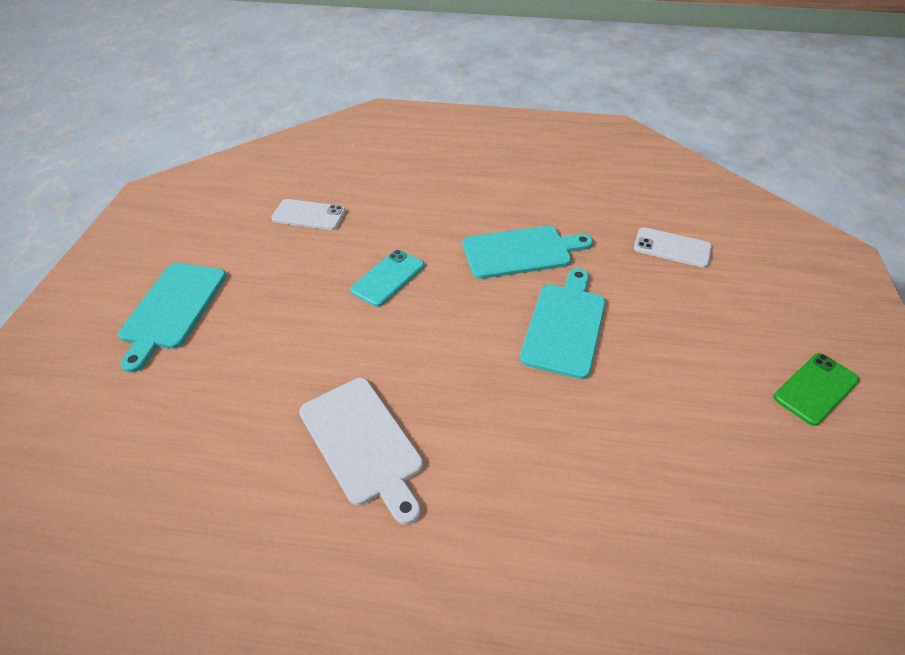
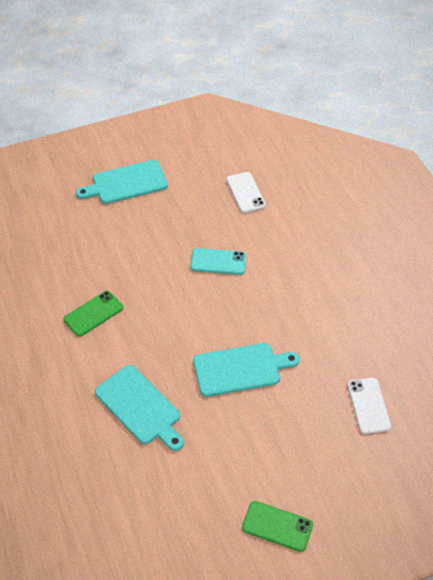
camera: 60 degrees right, 5 degrees up
white cutting board [299,378,423,525] -> green phone [64,291,123,337]
turquoise cutting board [463,226,593,279] -> turquoise cutting board moved to [95,365,184,451]

